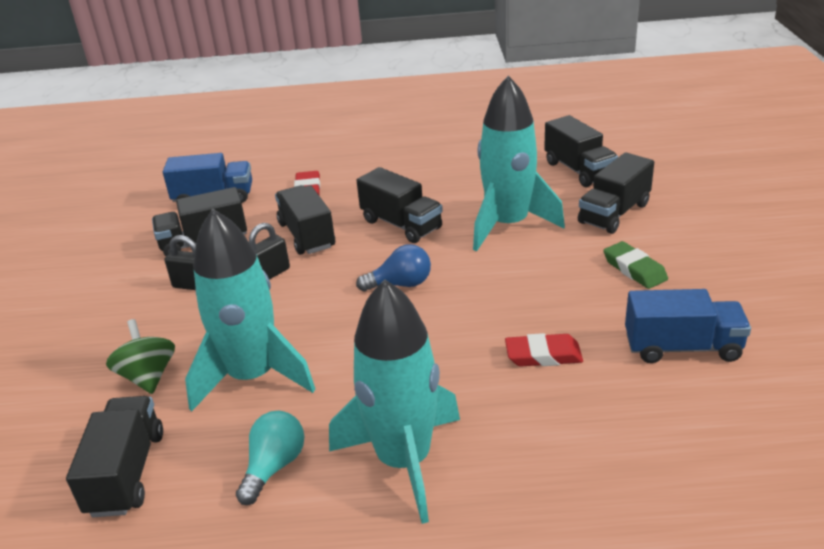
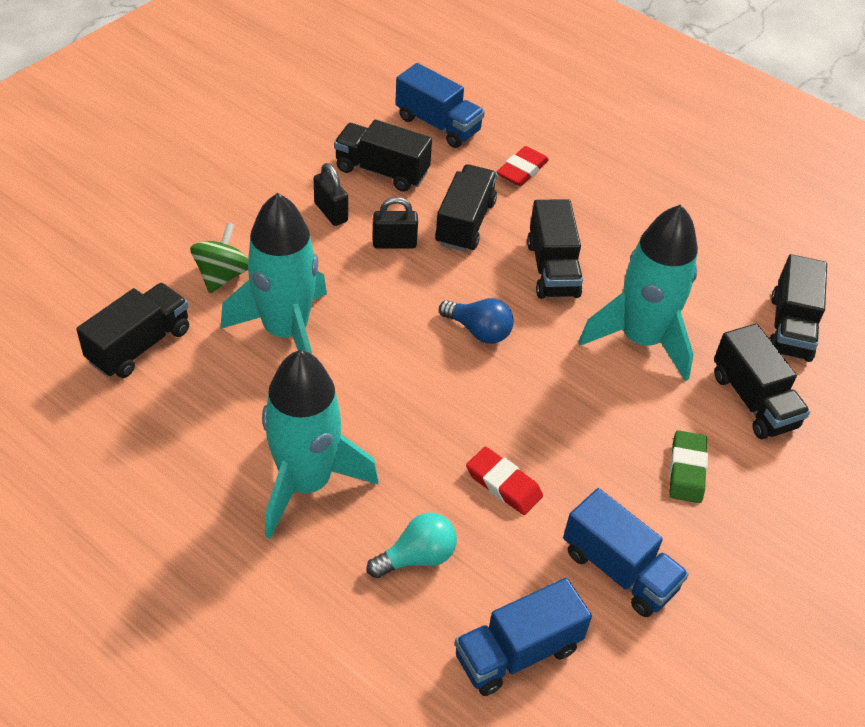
camera: 35 degrees right, 15 degrees up
turquoise light bulb [236,411,305,505] -> turquoise light bulb moved to [367,512,457,578]
black truck [578,152,654,234] -> black truck turned 105 degrees counterclockwise [714,323,810,439]
none -> blue truck [455,578,592,696]

